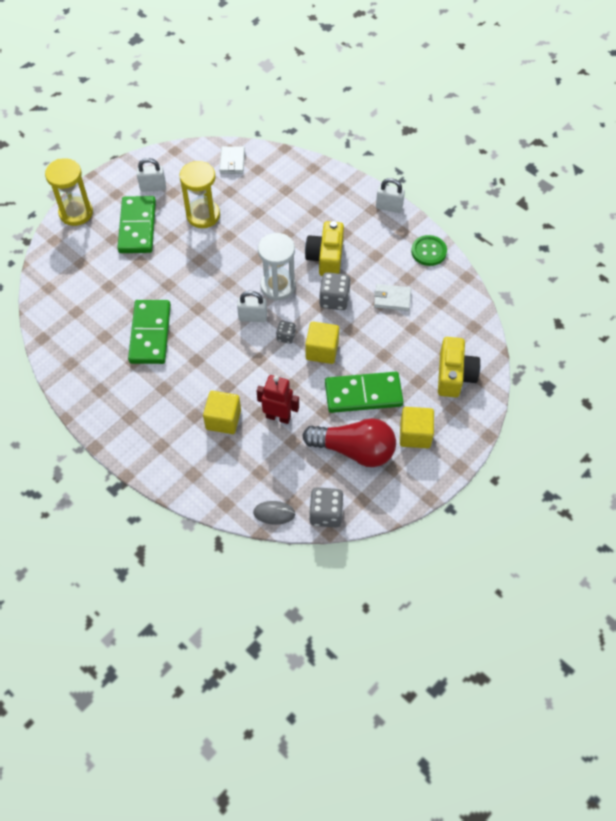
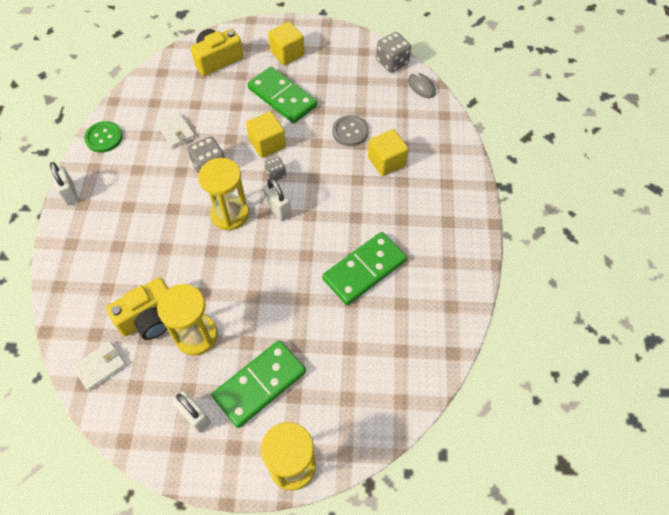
camera: 130 degrees left, 0 degrees up
red robot [256,375,299,424] -> grey button [332,115,369,146]
white hourglass [258,233,296,301] -> yellow hourglass [198,158,249,231]
red light bulb [303,418,396,467] -> none
yellow camera [305,221,344,276] -> yellow camera moved to [106,278,169,340]

